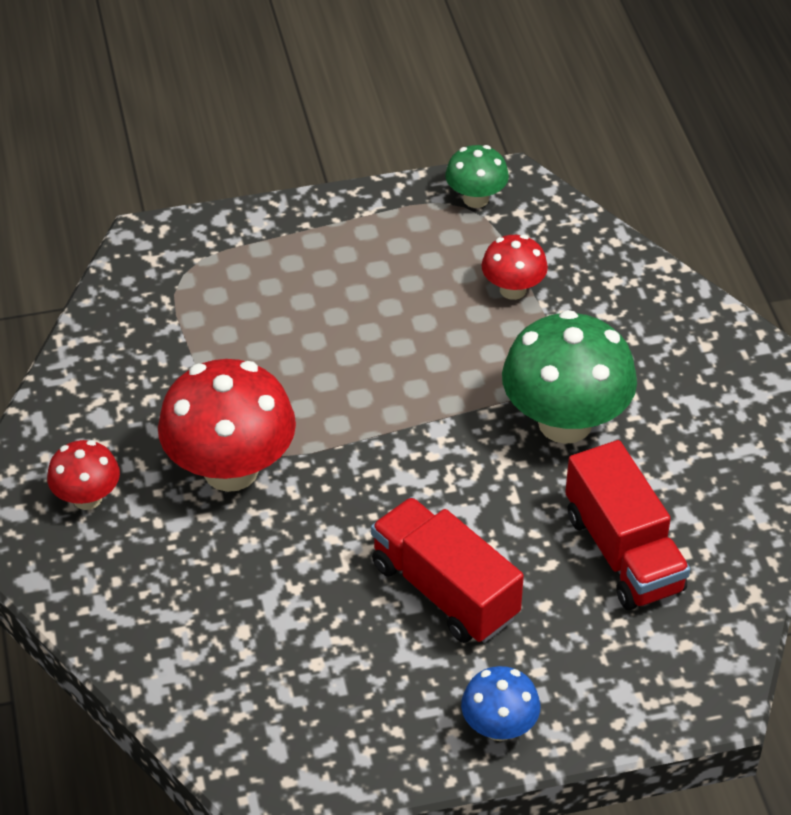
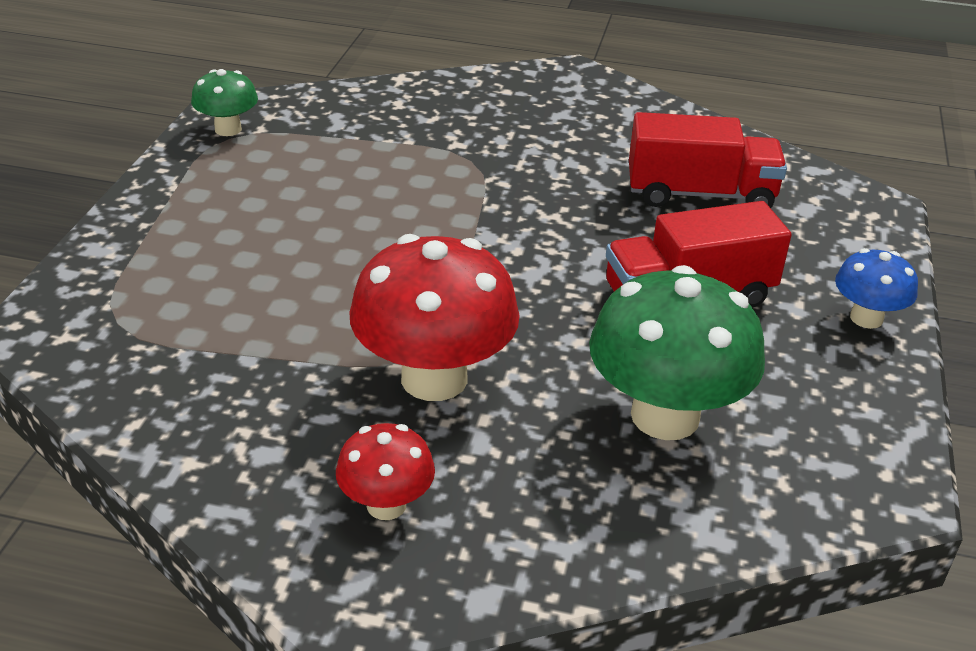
camera: 65 degrees left, 10 degrees down
red mushroom [481,235,548,300] -> none
green mushroom [502,310,637,444] -> green mushroom moved to [589,265,765,440]

